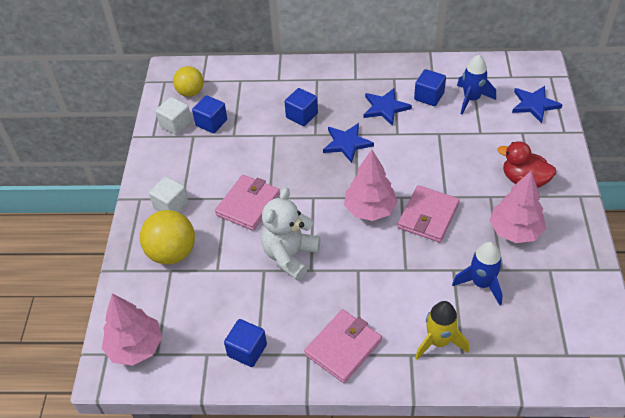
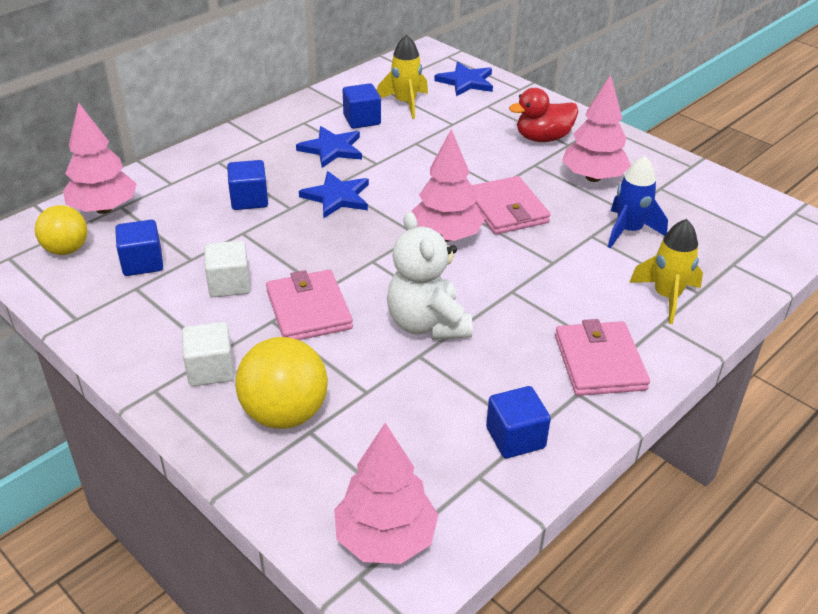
camera: 50 degrees left, 10 degrees down
white cube [156,97,192,135] -> white cube moved to [204,240,250,297]
blue rocket [457,55,496,115] -> yellow rocket [377,34,428,119]
none -> pink tree [63,102,137,214]

